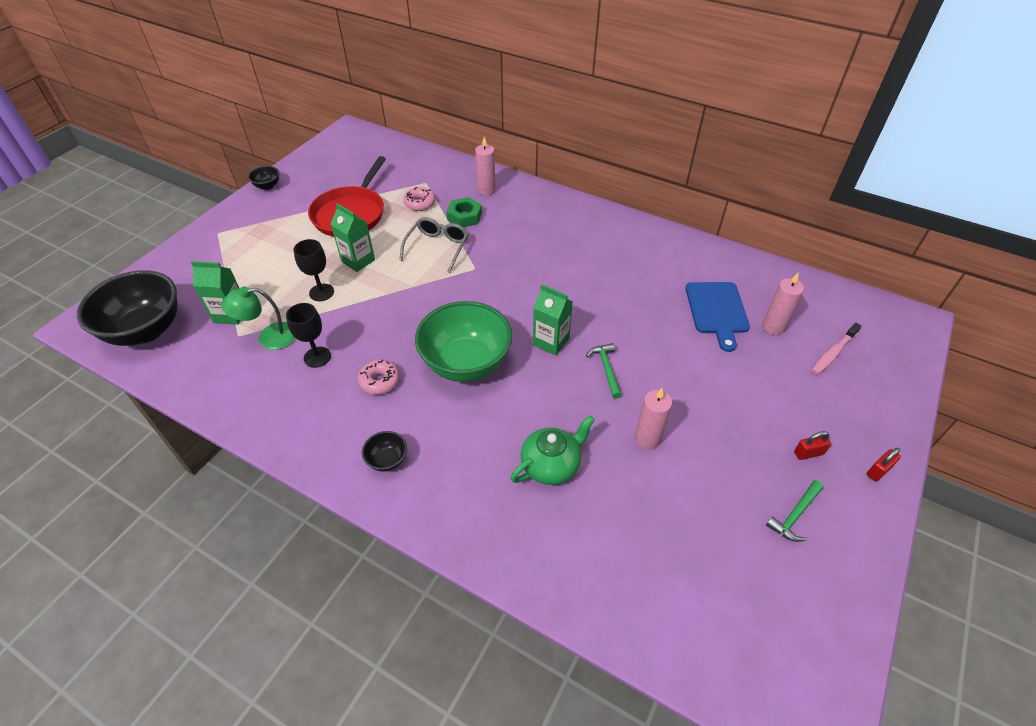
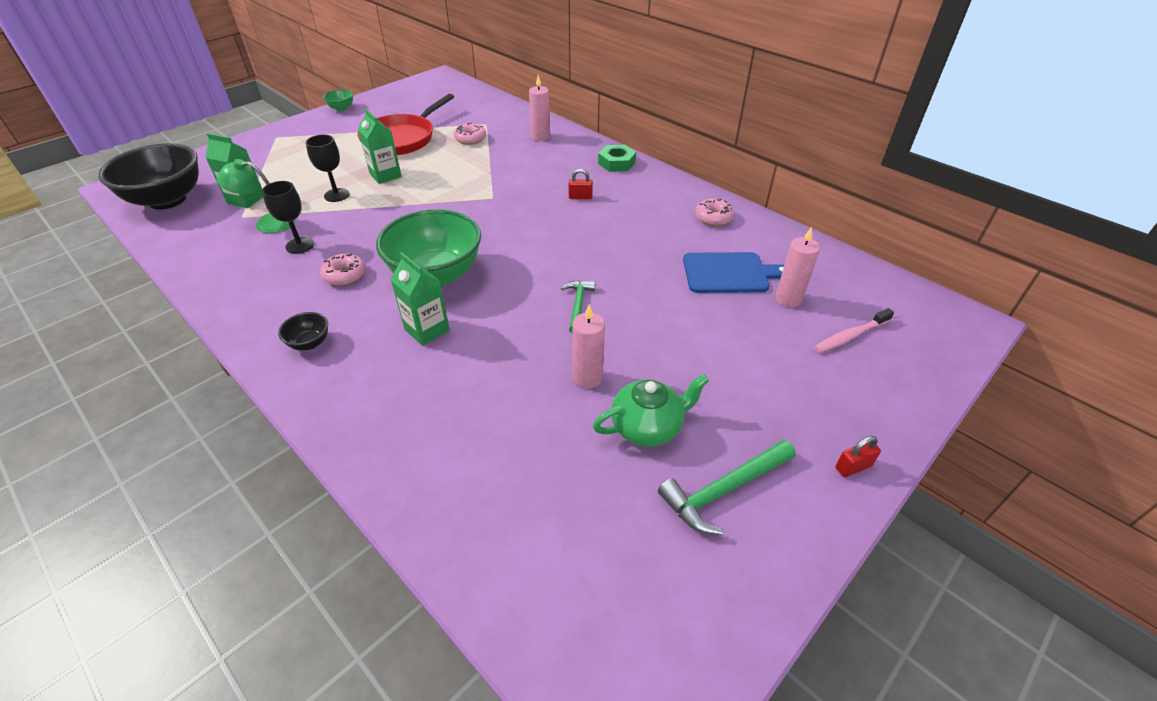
camera: 15 degrees right, 5 degrees down
black bowl [248,166,279,190] -> green bowl [323,90,353,111]
grey glasses [399,217,468,273] -> none
green nut [446,197,482,227] -> green nut moved to [598,145,636,172]
green teapot [511,415,595,485] -> green teapot moved to [593,374,709,447]
green carton [533,284,573,356] -> green carton moved to [391,252,450,346]
blue cutting board [686,282,750,352] -> blue cutting board turned 105 degrees counterclockwise [683,252,784,293]
green hammer [766,480,824,542] -> green hammer [658,440,796,535], size x1.53
red padlock [794,431,831,460] -> red padlock moved to [568,169,593,199]
none -> pink donut [695,198,734,226]

